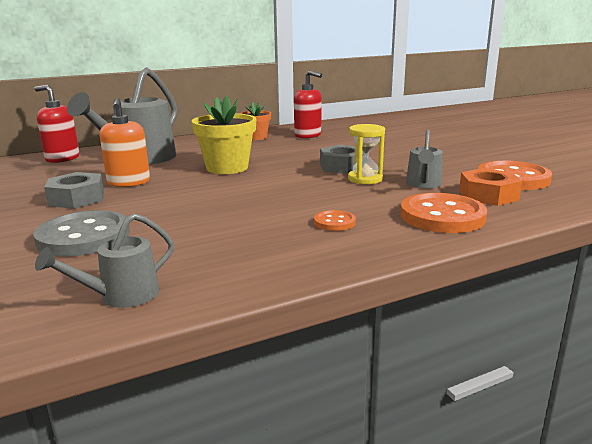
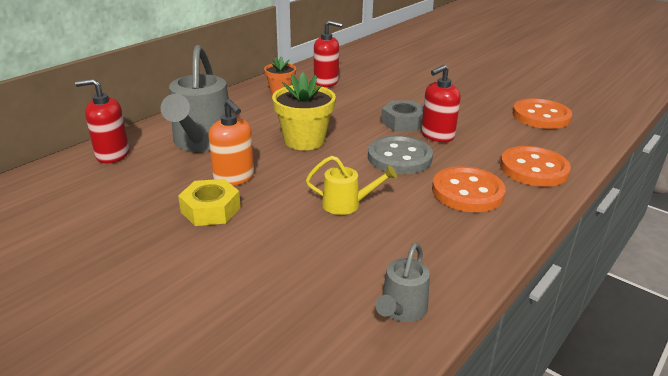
camera: 25 degrees left, 10 degrees up
grey button [33,210,130,257] -> grey button moved to [368,135,433,174]
grey nut [44,172,104,209] -> yellow nut [178,179,241,226]
orange button [314,210,356,231] -> orange button [432,166,506,212], size x2.03
yellow hourglass [348,124,385,184] -> red soap dispenser [421,65,461,142]
grey watering can [406,130,443,189] -> none
orange nut [459,168,522,206] -> none
none -> yellow watering can [306,156,397,215]

